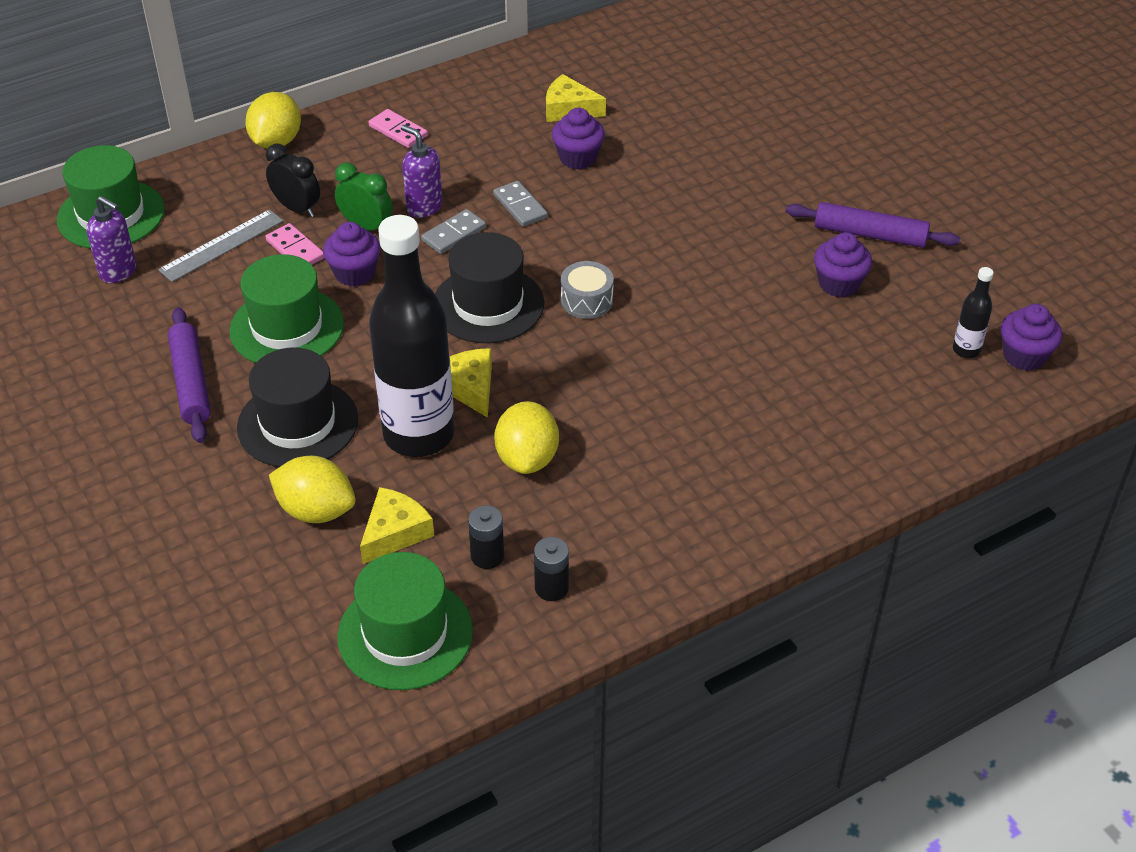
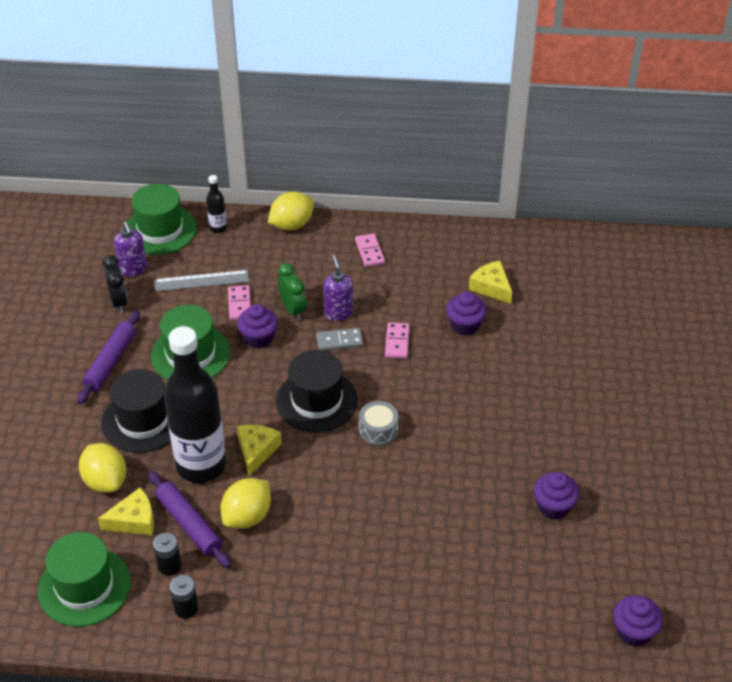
camera: 35 degrees right, 0 degrees up
black clock [266,144,320,217] -> black clock moved to [103,255,128,313]
grey domino [493,181,548,227] -> pink domino [385,322,410,359]
purple rolling pin [786,202,960,248] -> purple rolling pin moved to [148,471,231,568]
black bottle [953,267,994,358] -> black bottle moved to [206,175,227,233]

